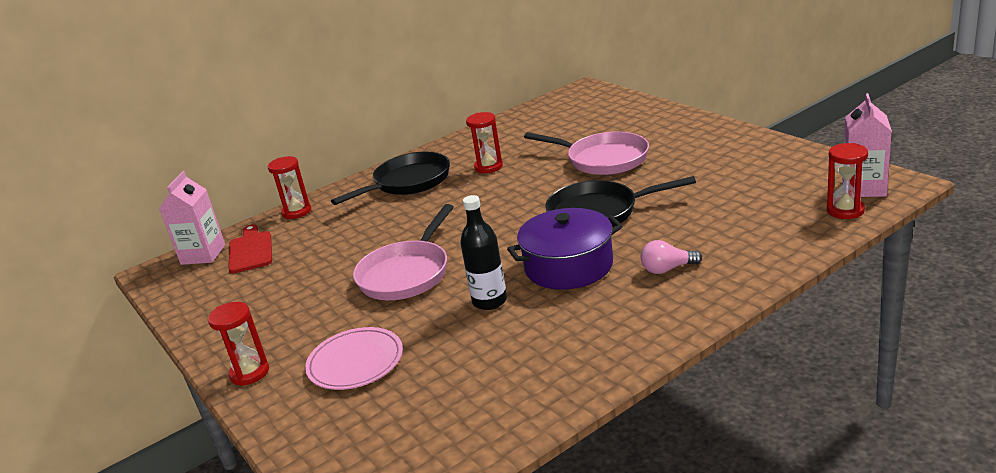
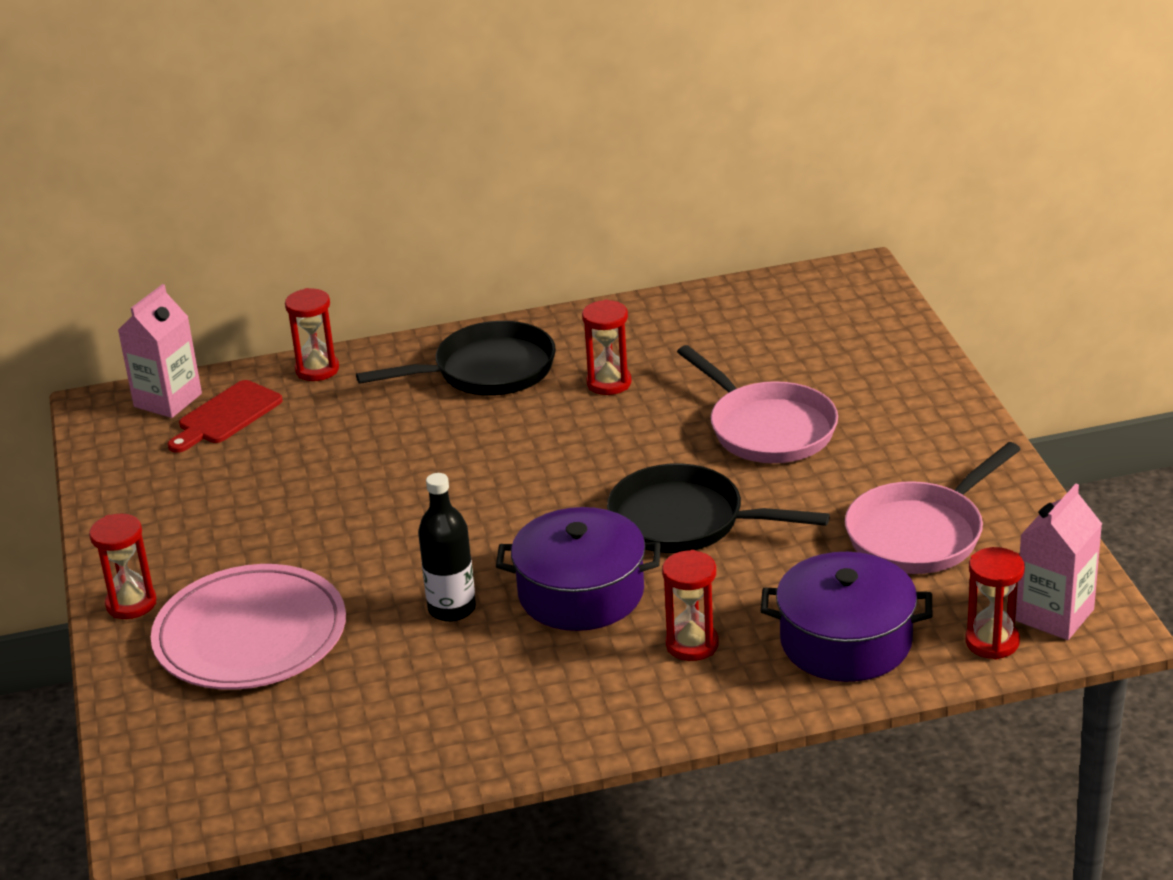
camera: 20 degrees right, 5 degrees up
red cutting board [228,224,272,273] -> red cutting board turned 150 degrees counterclockwise [168,380,283,453]
pink plate [305,327,403,390] -> pink plate [151,564,346,690], size x1.53
pink pan [353,204,454,300] -> pink pan moved to [845,442,1021,574]
pink light bulb [641,240,702,274] -> red hourglass [662,550,719,661]
none -> purple pot [761,552,932,682]

